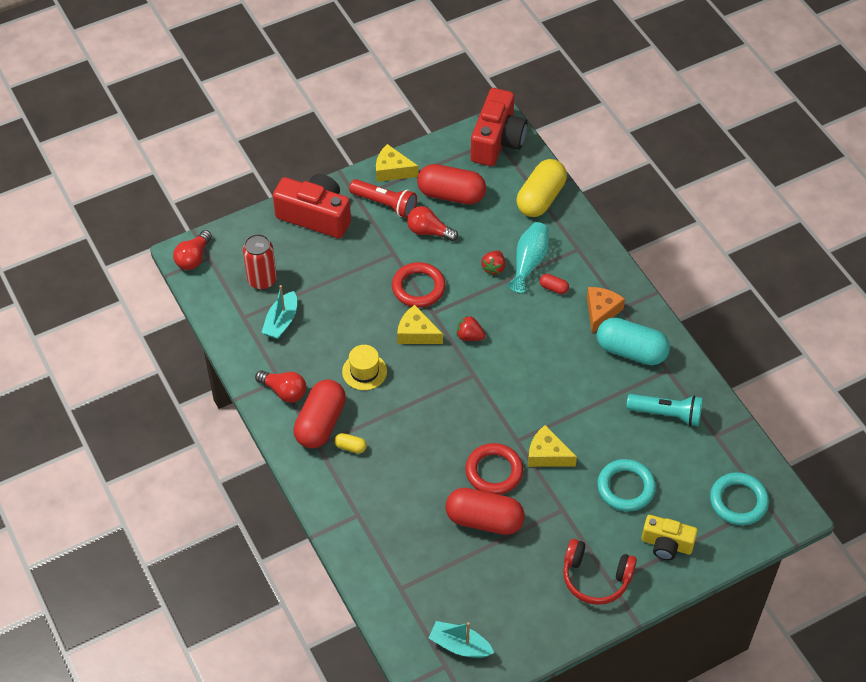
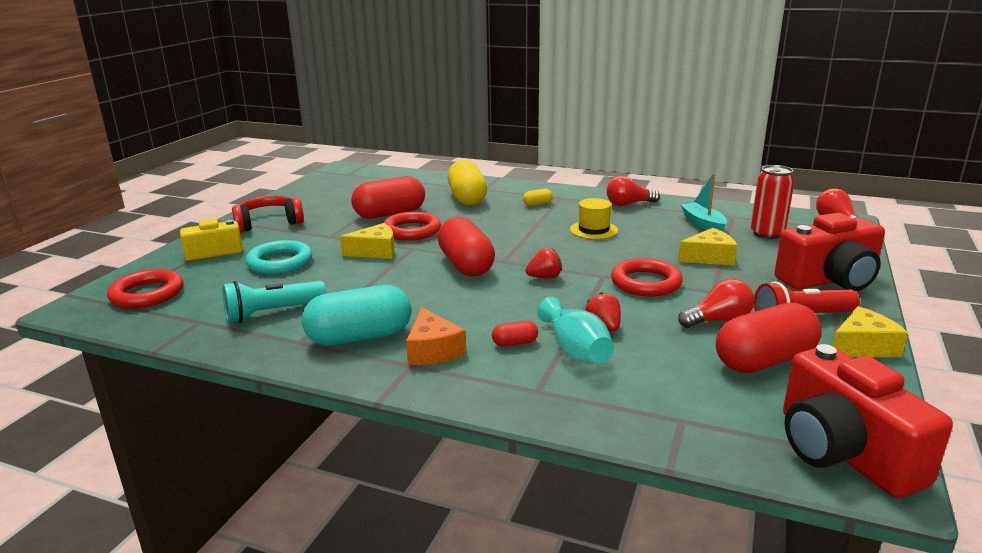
camera: 140 degrees right, 30 degrees down
red capsule [294,380,346,449] -> red capsule moved to [437,217,495,276]
yellow cheese [397,305,443,344] -> yellow cheese moved to [678,228,737,265]
turquoise boat [429,621,494,658] -> none
yellow capsule [517,159,567,217] -> yellow capsule moved to [447,160,487,205]
turquoise ring [710,472,769,525] -> red ring [107,269,183,308]

